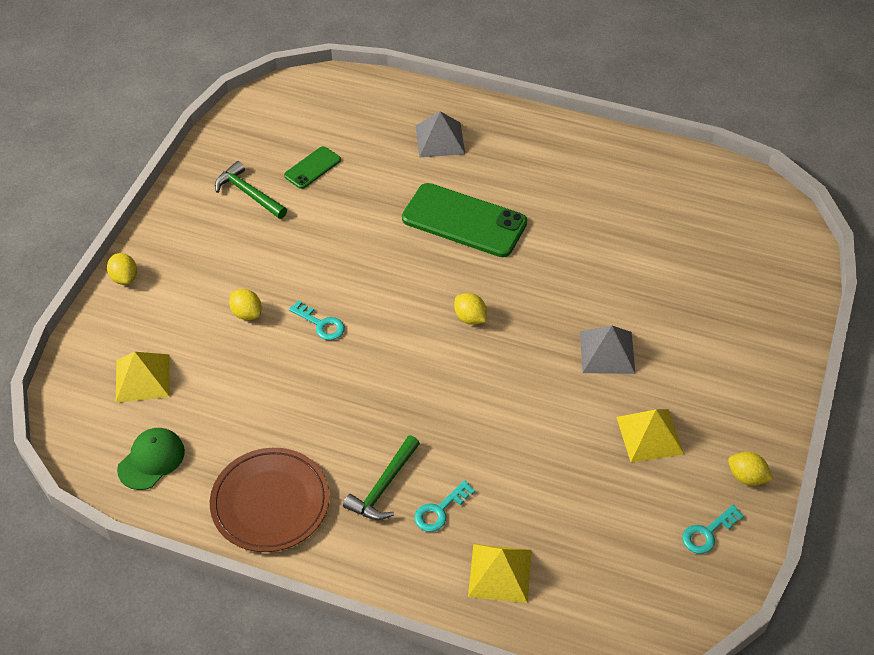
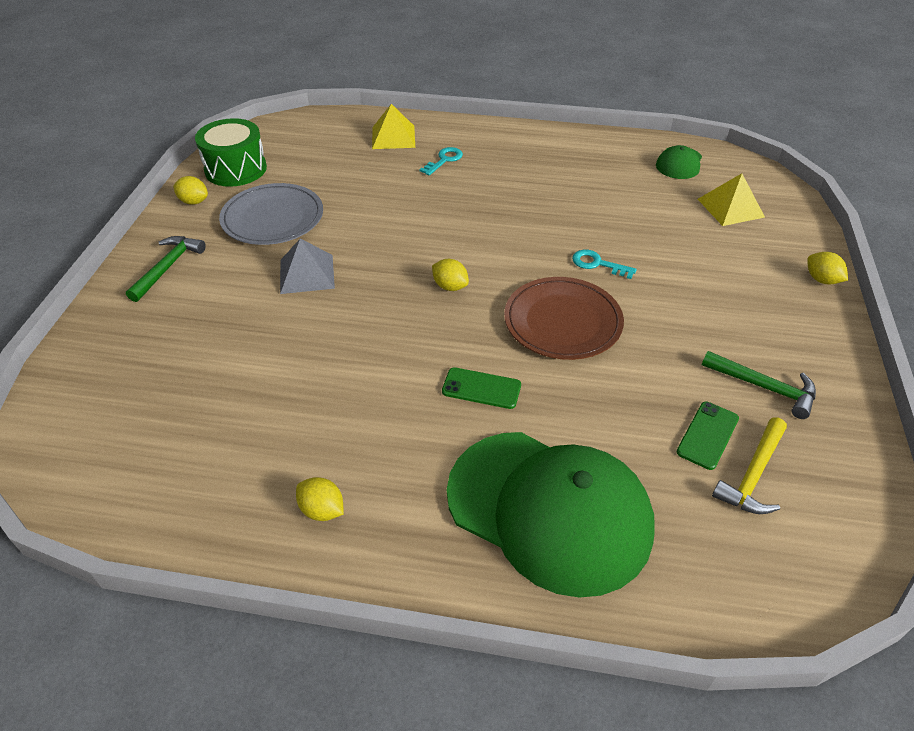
camera: 170 degrees right, 5 degrees down
brown plate [210,448,330,552] -> brown plate moved to [504,277,624,360]
yellow lemon [229,289,262,320] -> yellow lemon moved to [296,477,344,521]
green hammer [343,435,420,520] -> green hammer moved to [126,236,206,302]
green phone [402,183,527,257] -> green phone [442,367,521,409], size x0.50
grey pyramid [416,111,465,157] -> green cap [447,432,655,598]
yellow pyramid [616,409,684,462] -> grey plate [219,183,323,245]
turquoise key [682,505,744,554] -> green drum [195,118,267,187]
none -> yellow hammer [712,417,787,514]

